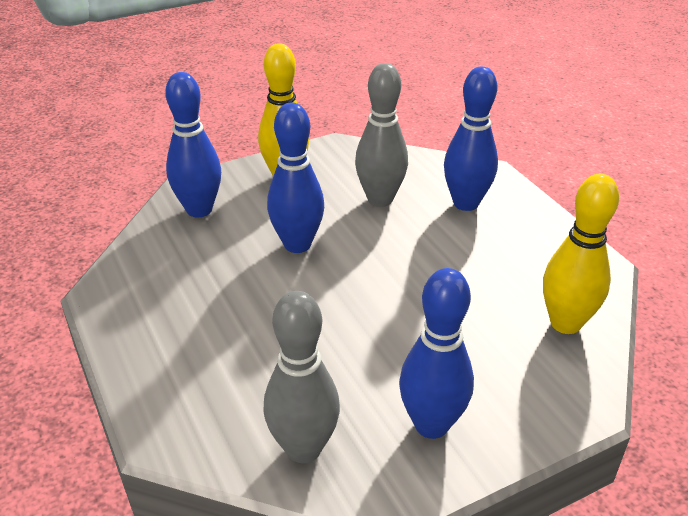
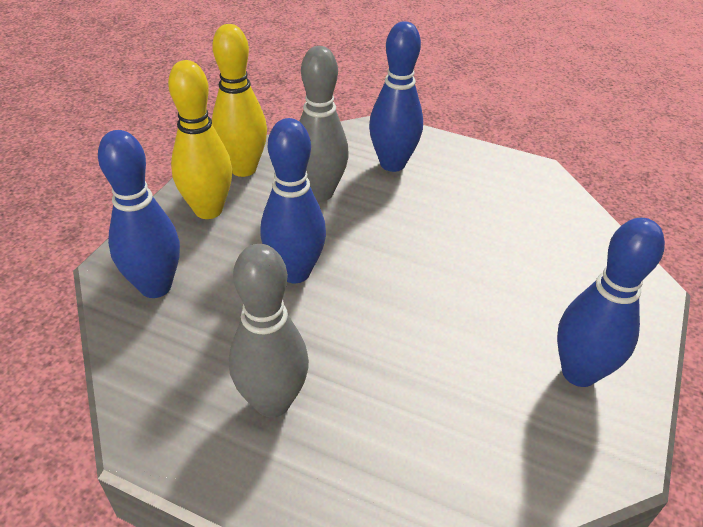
camera: 40 degrees left, 5 degrees up
grey bowling pin [264,291,340,463] -> grey bowling pin moved to [229,244,309,418]
yellow bowling pin [543,174,619,334] -> yellow bowling pin moved to [212,24,267,177]

